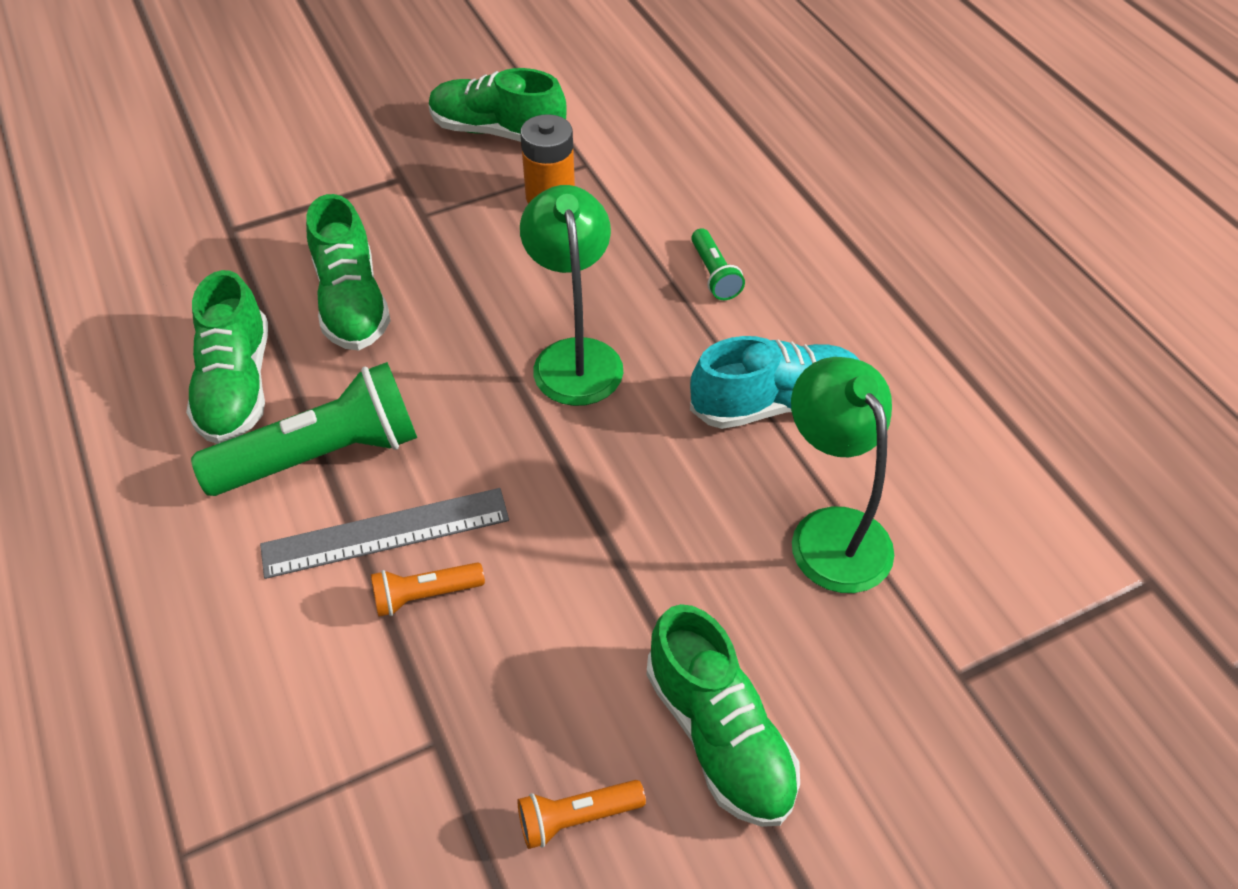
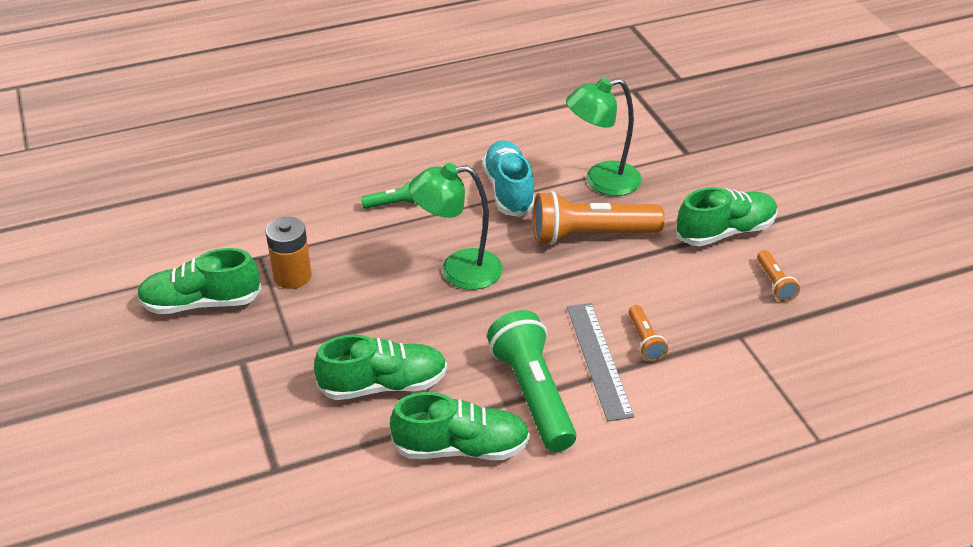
camera: 85 degrees left, 10 degrees down
green shoe [429,68,567,142] -> green shoe turned 60 degrees clockwise [137,248,262,314]
none -> orange flashlight [533,191,665,245]

